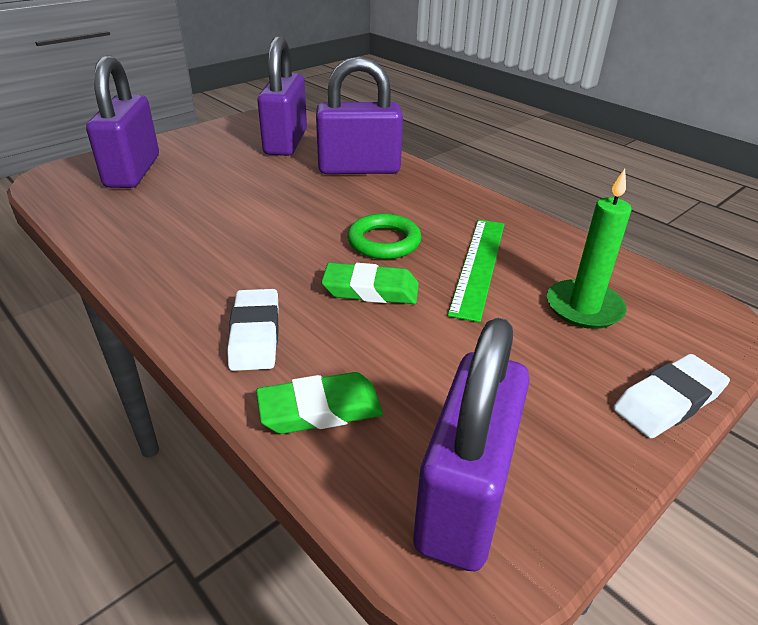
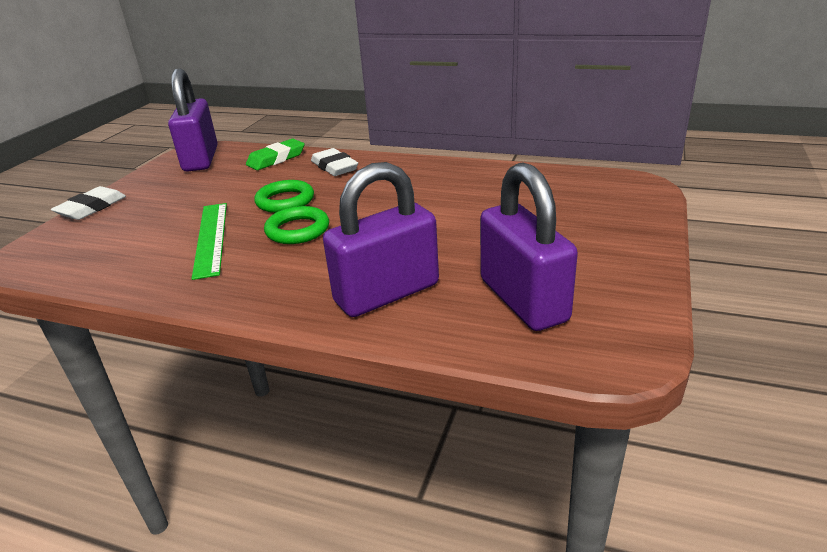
camera: 155 degrees right, 5 degrees down
purple padlock [86,56,159,188] -> none
green eraser [321,263,419,304] -> green ring [254,180,314,213]
green candle [547,169,632,329] -> none

